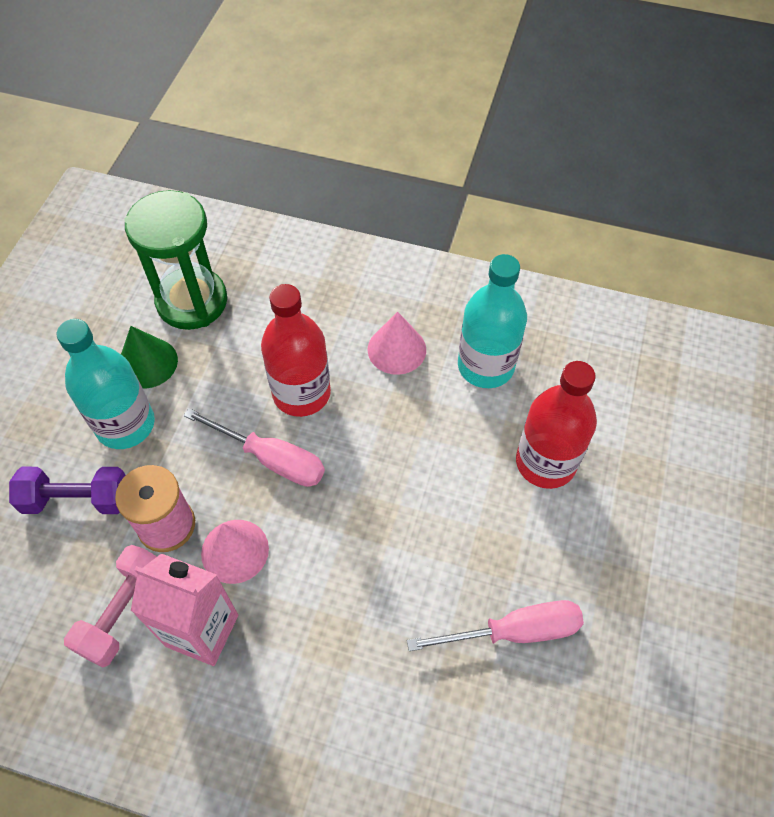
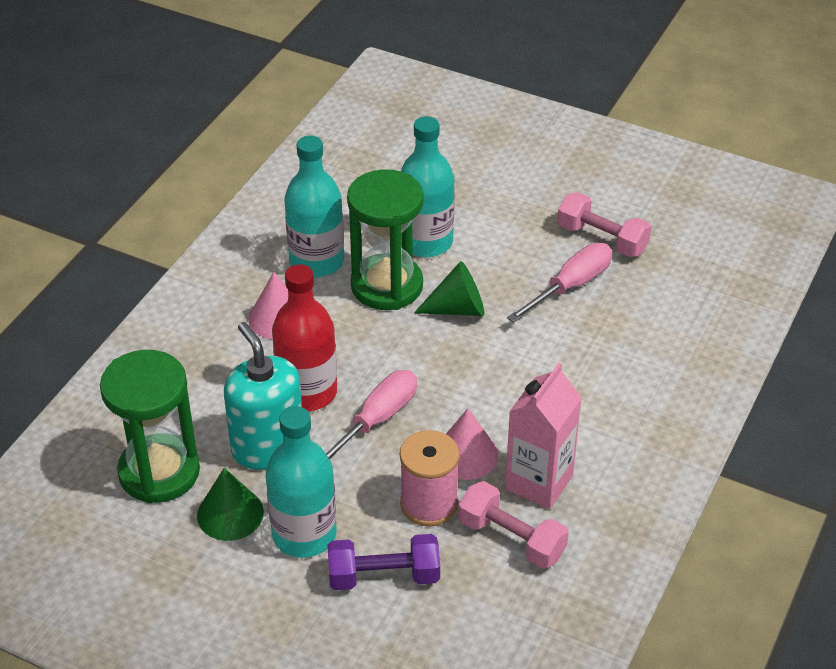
camera: 80 degrees left, 15 degrees down
purple dumbbell [9,467,126,514] -> purple dumbbell turned 75 degrees clockwise [327,534,440,590]
pink screwdriver [407,600,584,651] -> pink screwdriver turned 45 degrees clockwise [507,243,612,323]
red bottle [516,361,597,489] -> turquoise bottle [401,116,455,257]
none -> turquoise soap dispenser [224,322,302,470]
none -> green hourglass [347,169,423,310]
none -> green cone [414,261,484,316]
none -> pink dumbbell [557,192,651,257]

